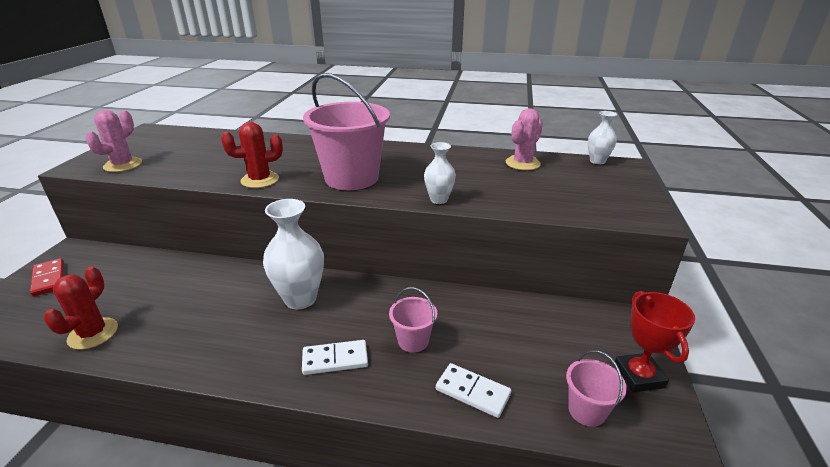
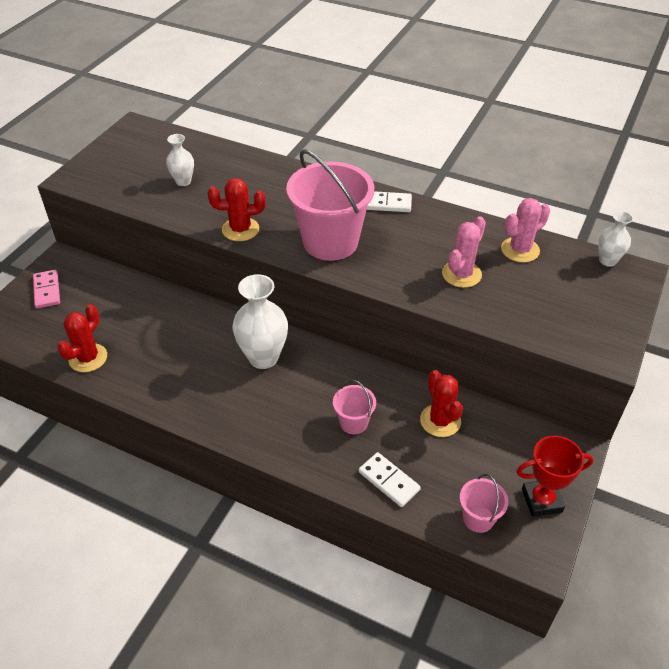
camera: 15 degrees right, 15 degrees up
red domino [30,258,64,296] -> pink domino [33,270,60,309]
pink cactus [85,110,142,172] -> pink cactus moved to [442,216,486,288]
white domino [302,340,368,375] -> white domino moved to [367,191,412,212]
white vase [424,142,456,204] -> white vase moved to [166,134,194,186]
red trophy [615,291,695,392] -> red trophy turned 75 degrees clockwise [516,436,594,517]
none -> red cactus [420,370,463,437]

